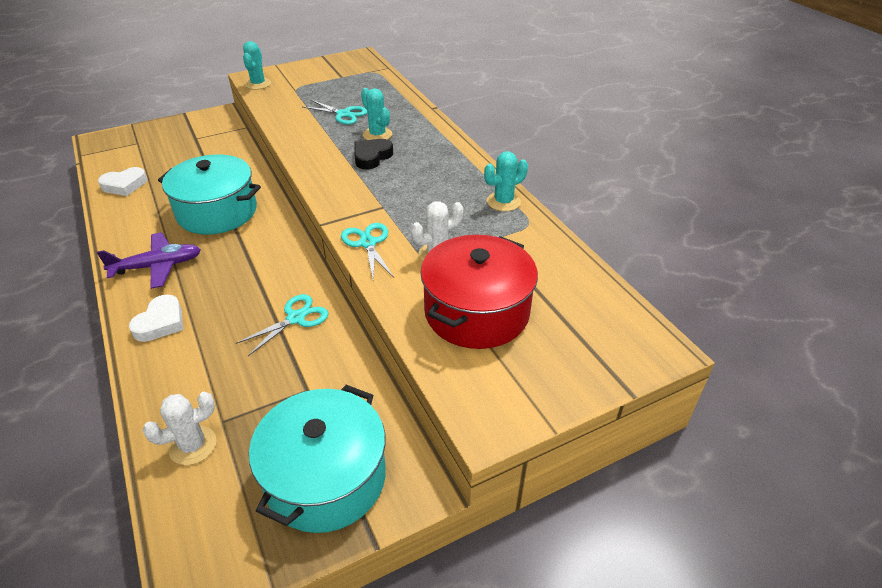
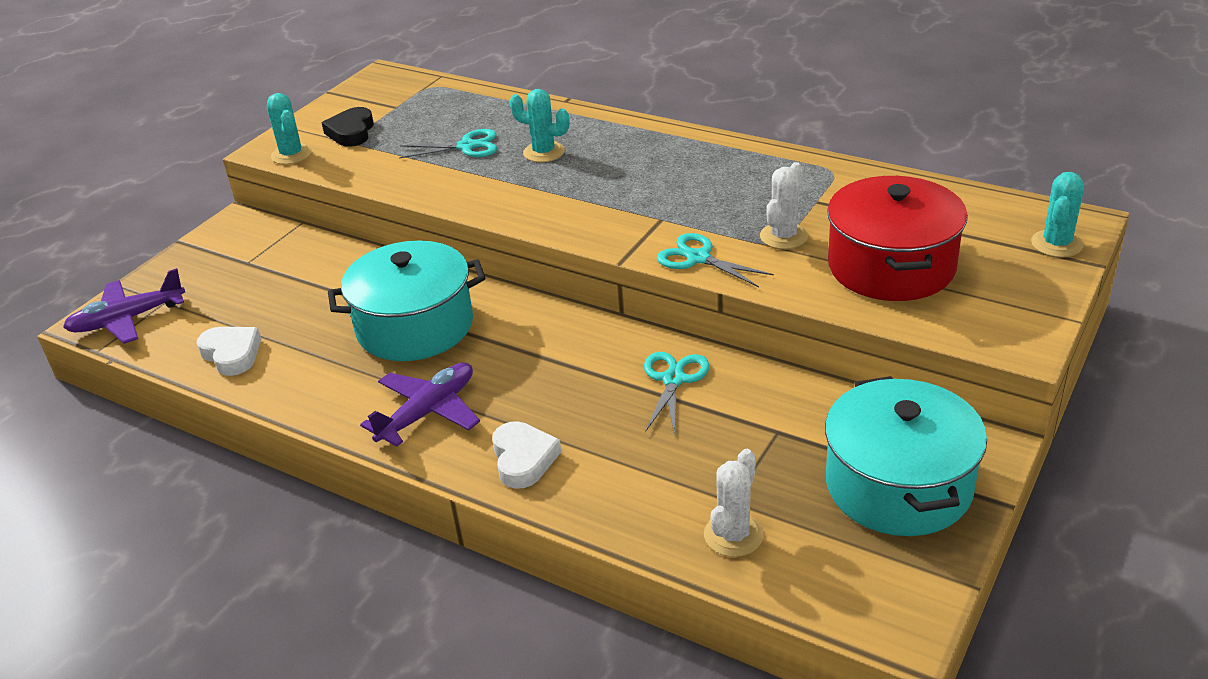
camera: 30 degrees left, 5 degrees down
white heart [98,167,147,196] -> white heart turned 75 degrees counterclockwise [197,327,261,376]
black heart [354,139,393,169] -> black heart moved to [322,107,374,147]
turquoise cactus [484,151,528,211] -> turquoise cactus moved to [1031,172,1084,257]
none -> purple plane [63,268,185,344]

